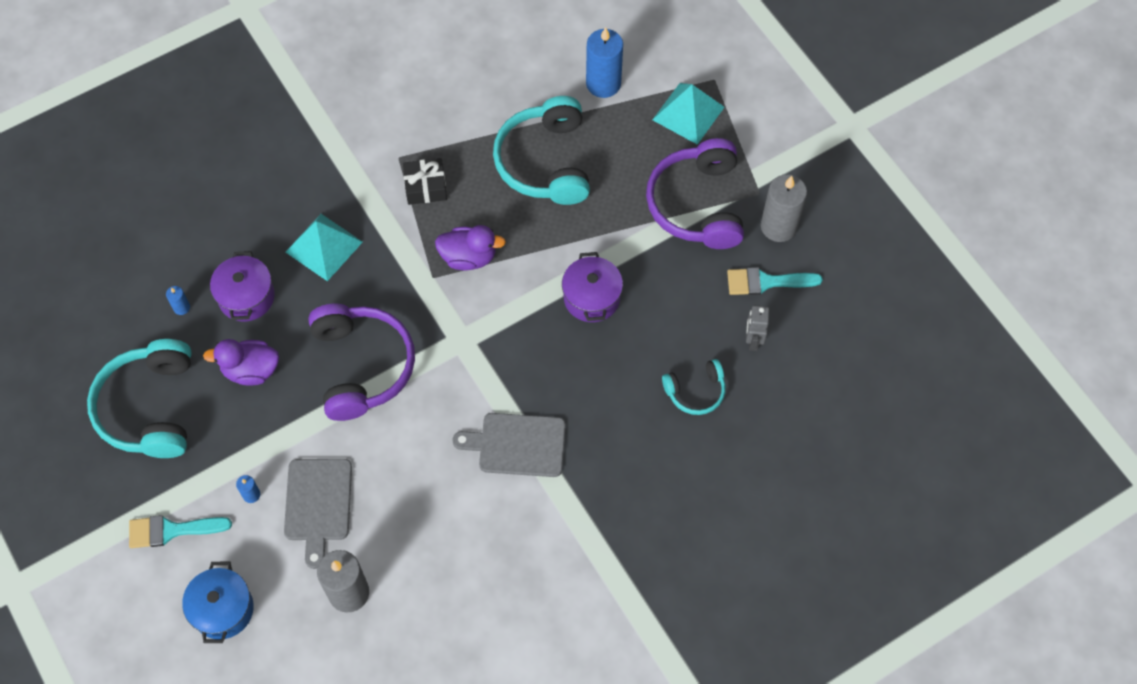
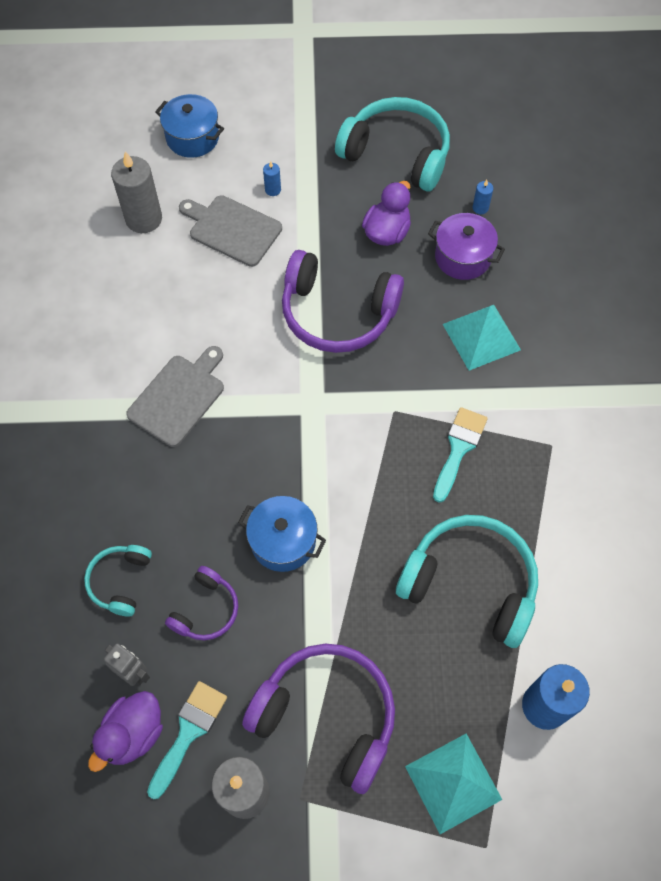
camera: 120 degrees right, 0 degrees up
turquoise brush [129,515,232,548] -> turquoise brush moved to [433,407,488,503]
black gift [403,158,447,205] -> none
purple duck [435,225,506,270] -> purple duck moved to [88,691,163,772]
purple pot [562,252,623,322] -> blue pot [238,496,326,572]
none -> purple headphones [165,566,238,640]

